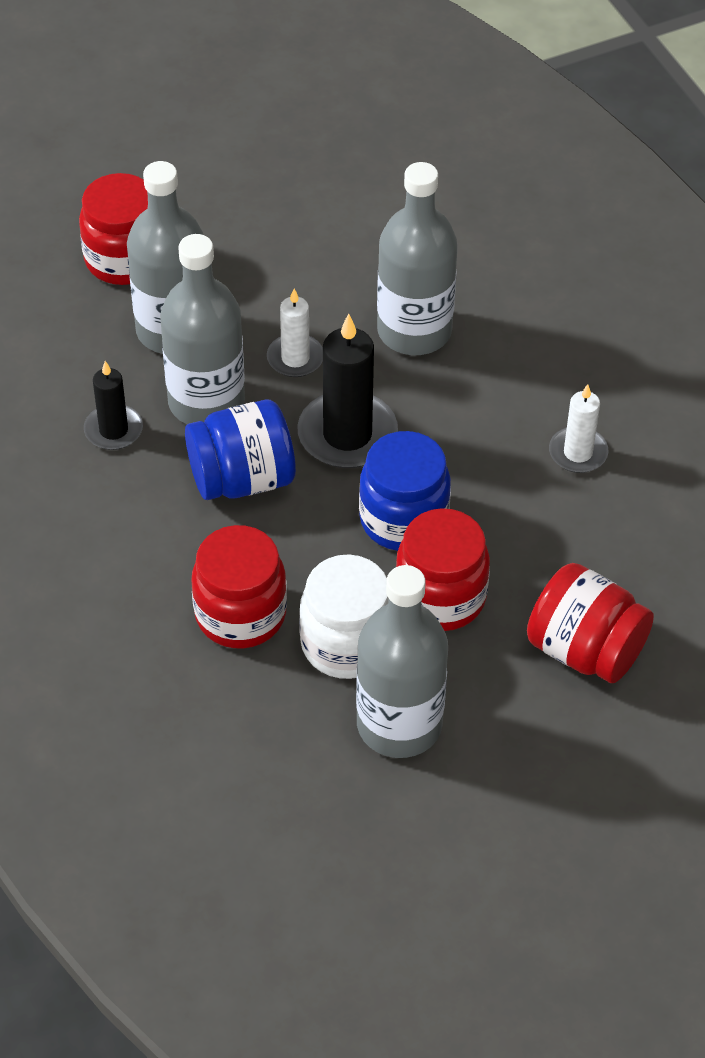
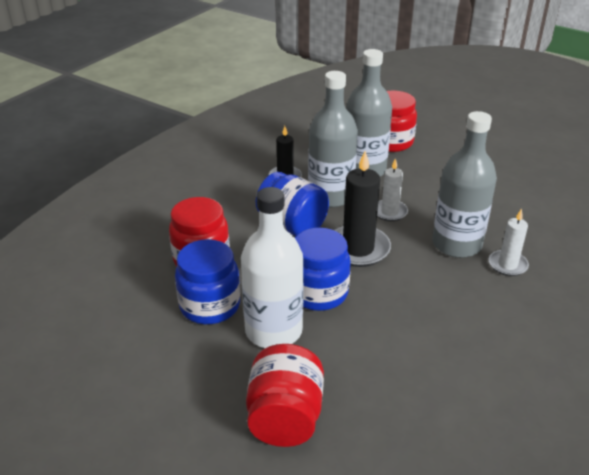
camera: 60 degrees right, 15 degrees down
white jar [299,555,389,679] -> blue jar [175,239,240,324]
grey bottle [356,565,448,758] -> none
red jar [396,508,490,631] -> white bottle [241,187,304,348]
white candle [549,384,609,473] -> white candle moved to [489,209,529,276]

